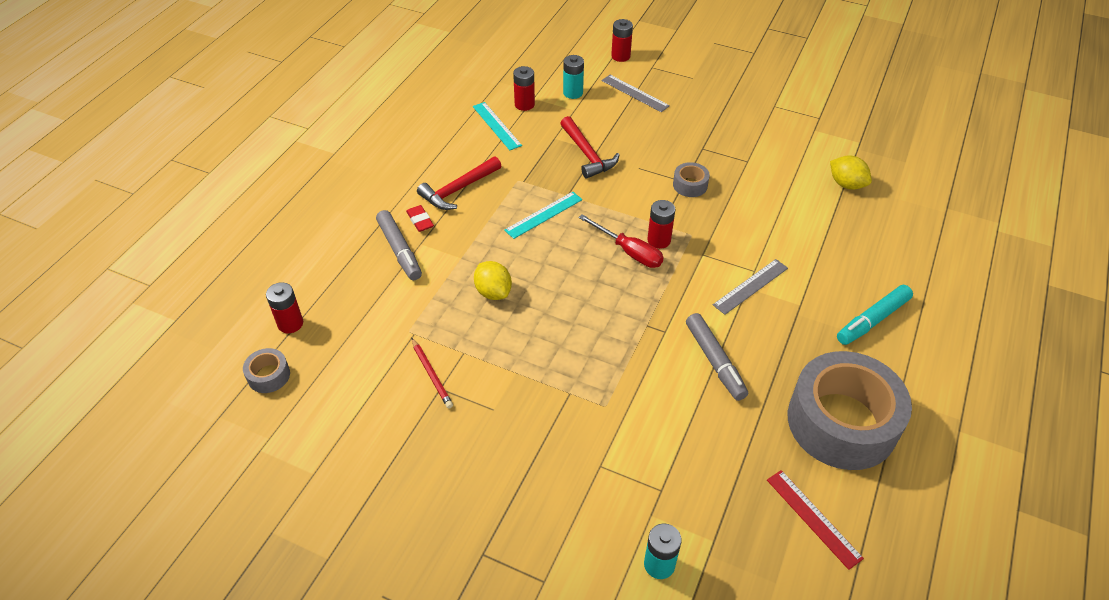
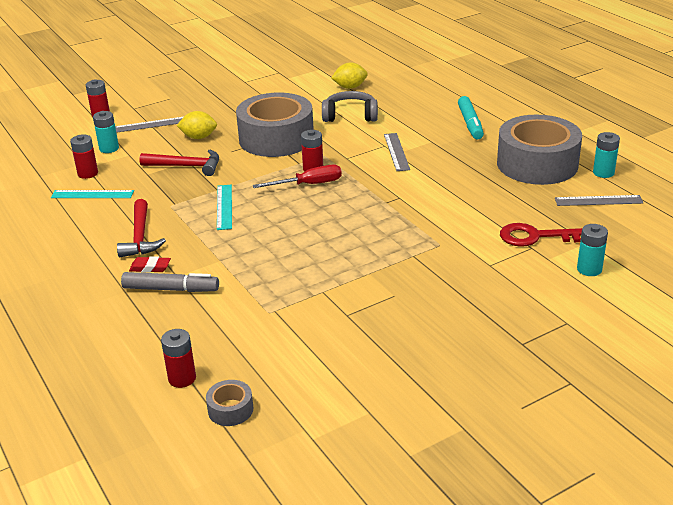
camera: 55 degrees left, 15 degrees down
red pencil [412,338,453,408] -> none
yellow lemon [474,261,512,300] -> yellow lemon moved to [177,111,217,139]
grey tape [673,162,710,197] -> grey tape [236,93,314,157], size x2.47
grey marker [686,313,748,401] -> none
red ruler [767,470,864,570] -> grey ruler [555,195,643,206]
none -> grey headphones [322,91,378,122]
none -> red key [500,223,582,247]
none -> turquoise battery [593,132,620,178]

